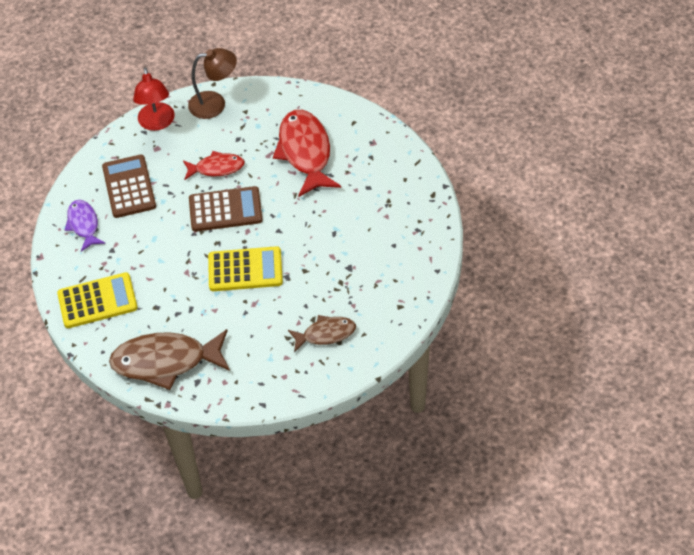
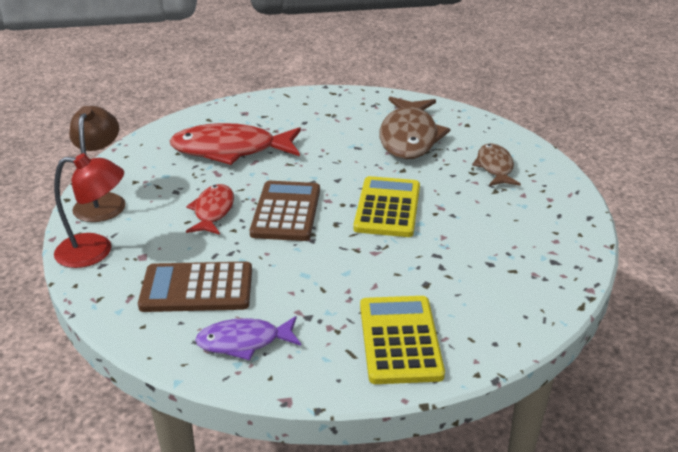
camera: 80 degrees left, 20 degrees down
brown fish [109,329,230,390] -> brown fish moved to [379,97,450,159]

